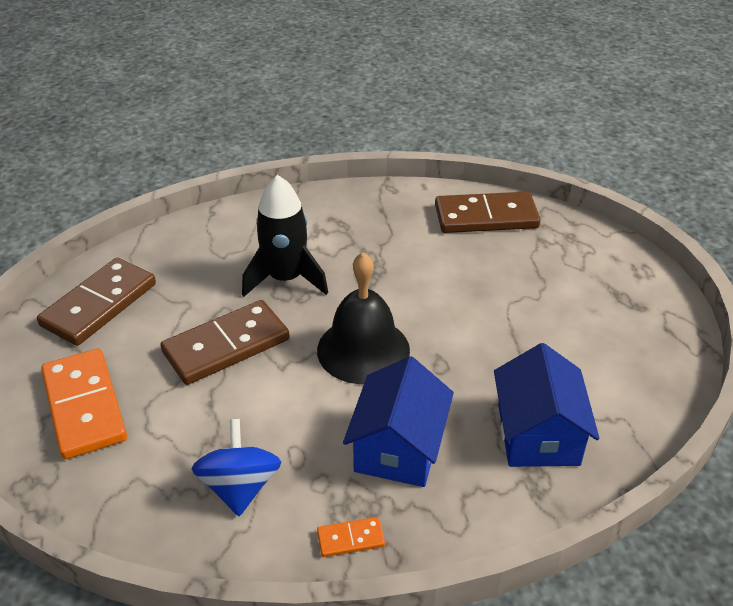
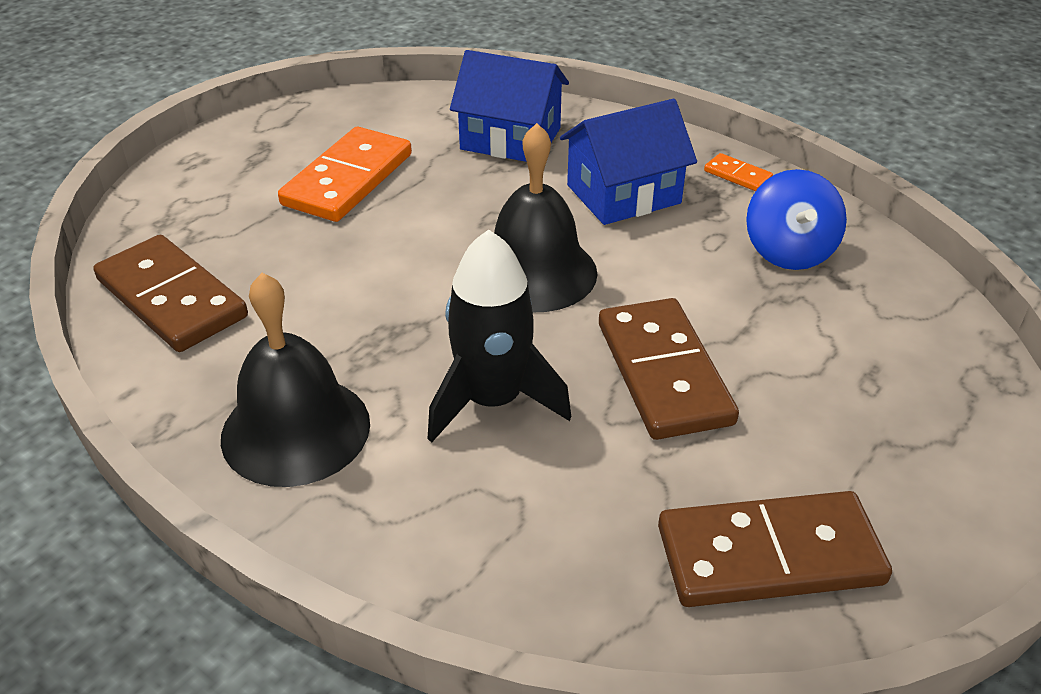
camera: 130 degrees left, 0 degrees up
orange domino [41,349,127,459] -> orange domino moved to [278,127,412,222]
brown domino [160,300,290,385] -> brown domino turned 60 degrees clockwise [599,298,739,440]
blue spinning top [191,419,281,516] -> blue spinning top turned 45 degrees counterclockwise [746,169,847,270]
blue house [494,343,600,467] -> blue house turned 60 degrees clockwise [450,50,569,162]
none -> black bell [221,273,370,487]

